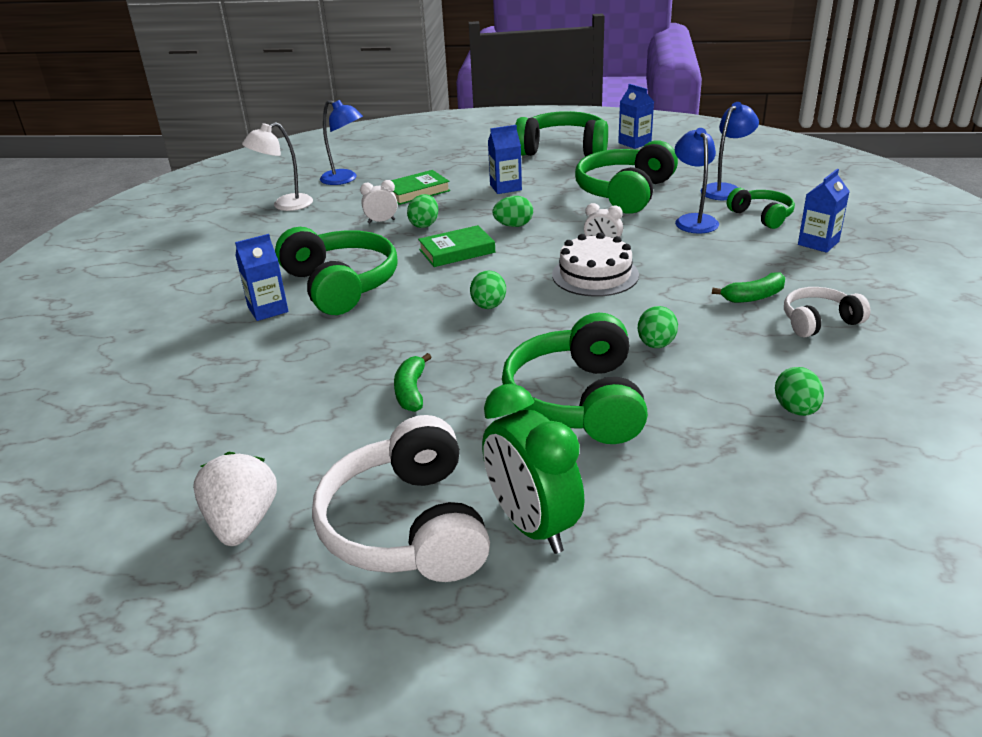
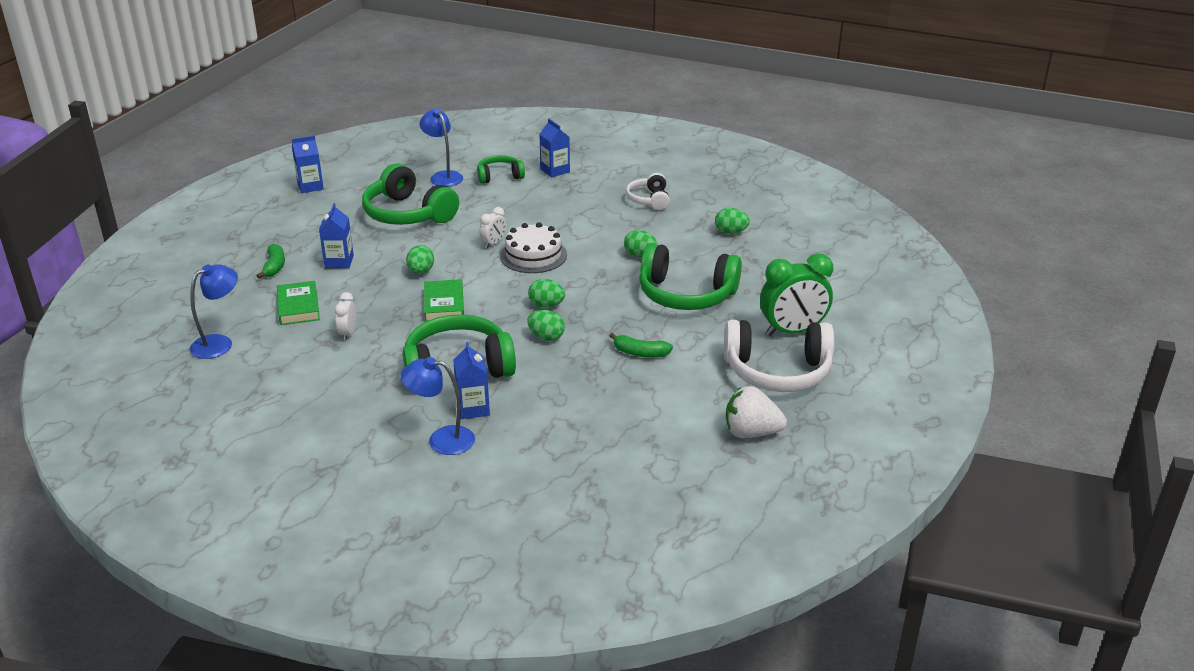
camera: 75 degrees left, 0 degrees up
white lamp [242,122,313,211] -> none
green egg [407,194,438,228] -> green egg moved to [527,310,565,341]
green headphones [515,111,608,156] -> none
blue lamp [675,128,719,234] -> blue lamp moved to [400,357,475,455]
green banana [712,273,785,303] -> green banana moved to [257,243,285,279]

